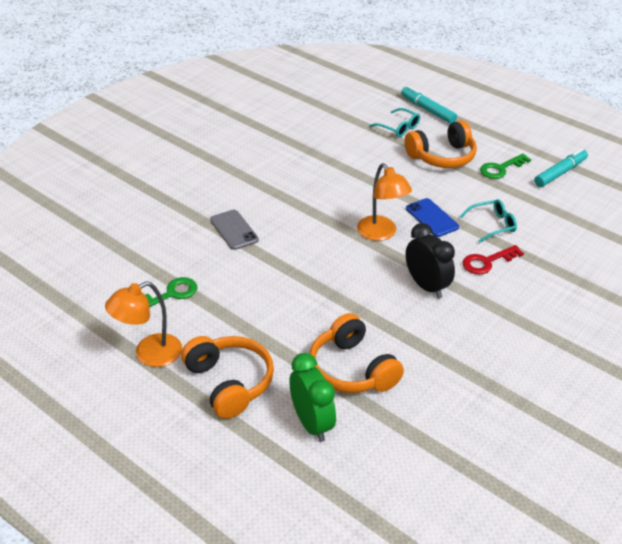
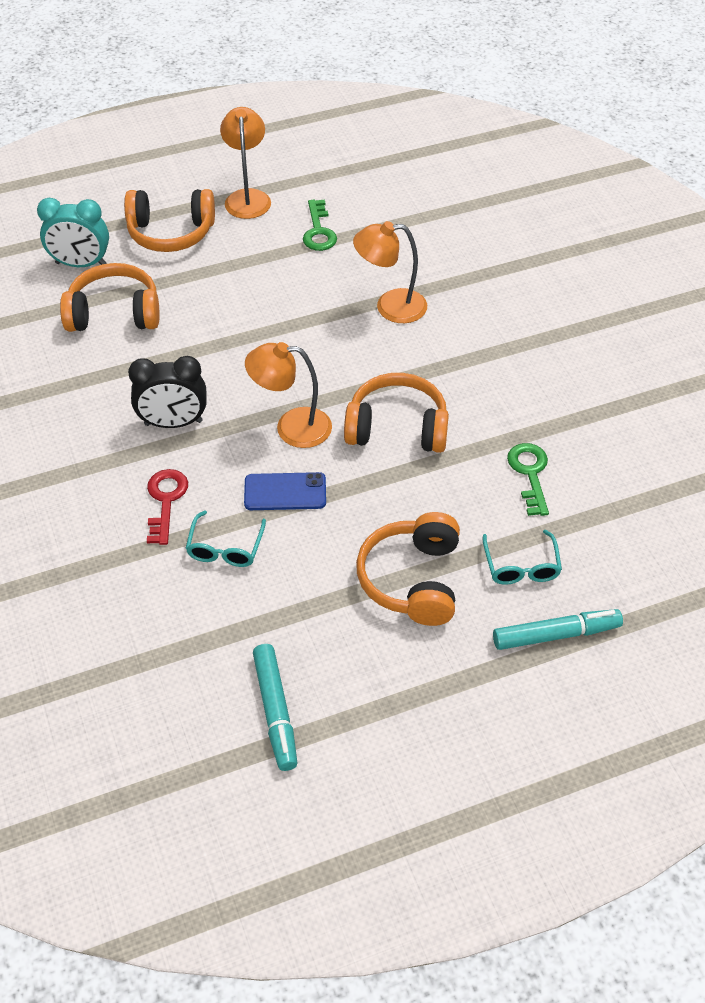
camera: 120 degrees right, 10 degrees up
grey phone [210,210,259,250] -> orange lamp [353,221,427,323]
green clock [289,353,336,442] -> turquoise clock [37,198,109,267]
turquoise glasses [369,108,420,137] -> turquoise glasses turned 75 degrees counterclockwise [483,530,562,585]
green key [480,154,531,179] -> green key moved to [507,443,549,516]
none -> orange headphones [344,373,449,453]

